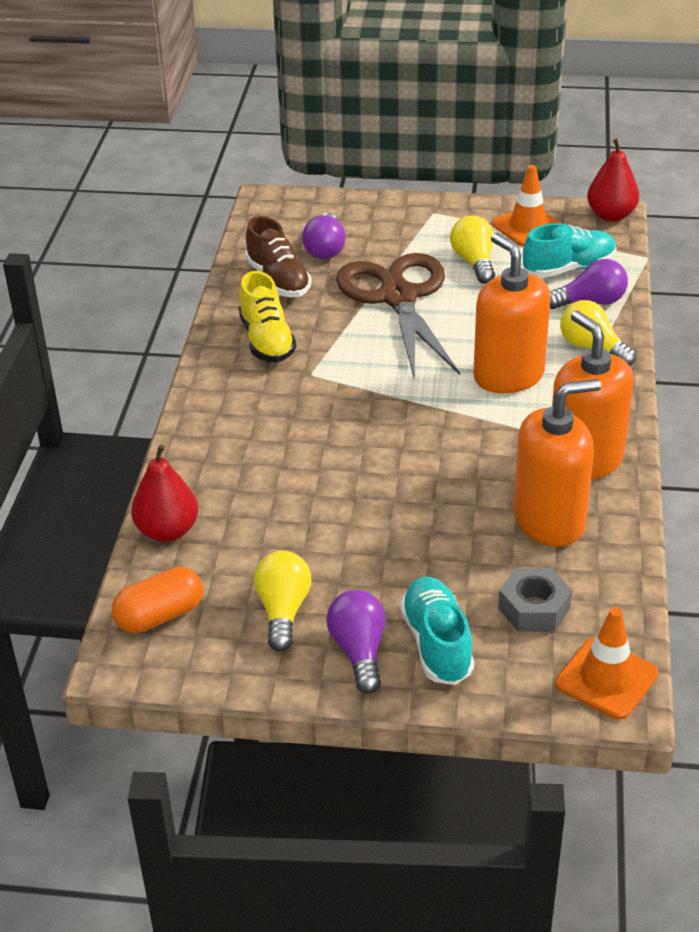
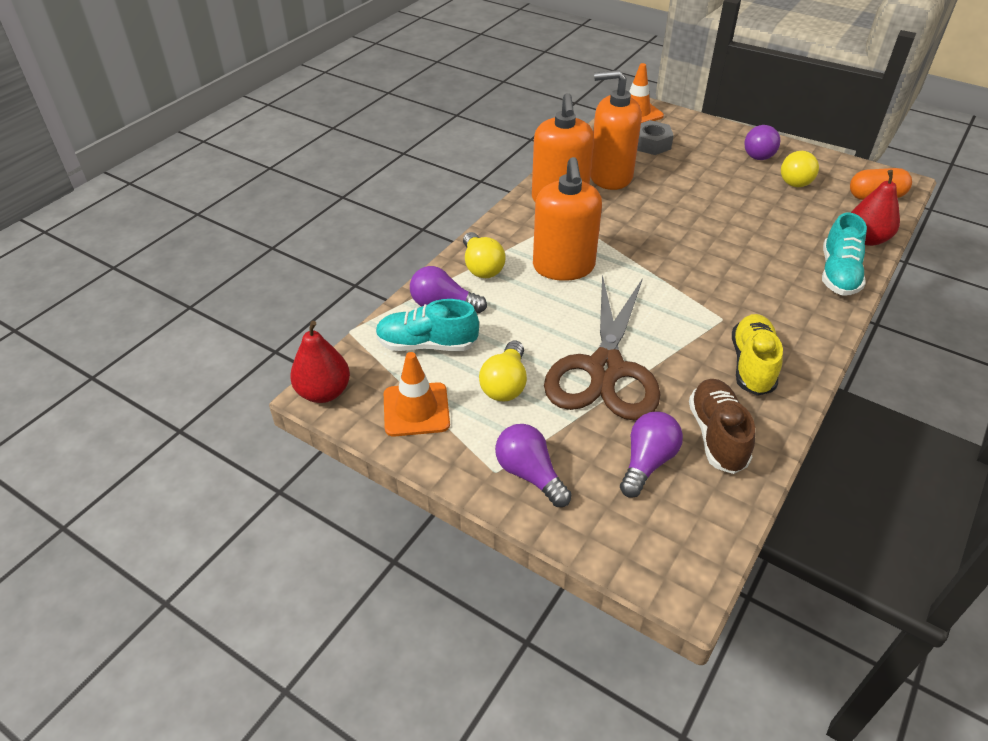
camera: 155 degrees left, 5 degrees up
turquoise shoe [400,577,474,685] -> turquoise shoe moved to [822,213,867,296]
none -> purple light bulb [495,424,572,507]

